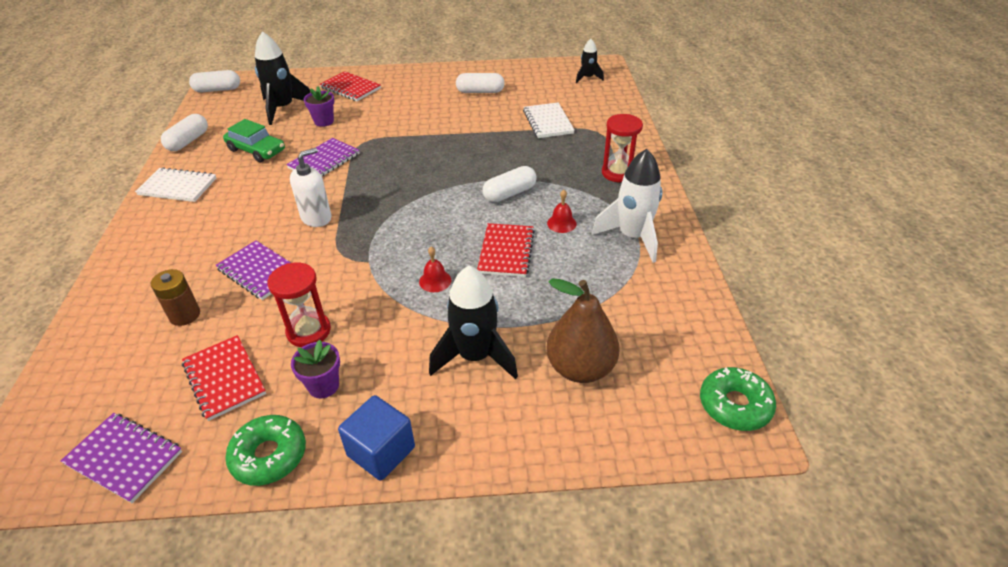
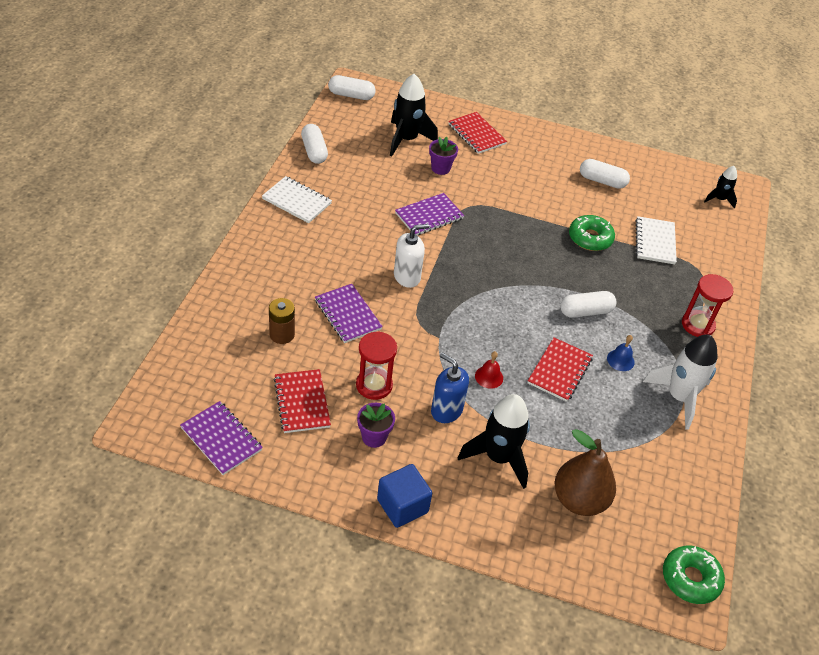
camera: 15 degrees right, 5 degrees up
white capsule [161,114,208,151] -> white capsule turned 60 degrees counterclockwise [301,124,328,164]
green car [223,119,285,163] -> none
green donut [225,415,306,486] -> green donut moved to [569,215,615,251]
red bell [547,190,577,233] -> blue bell [607,335,635,371]
none -> blue soap dispenser [431,353,469,423]

